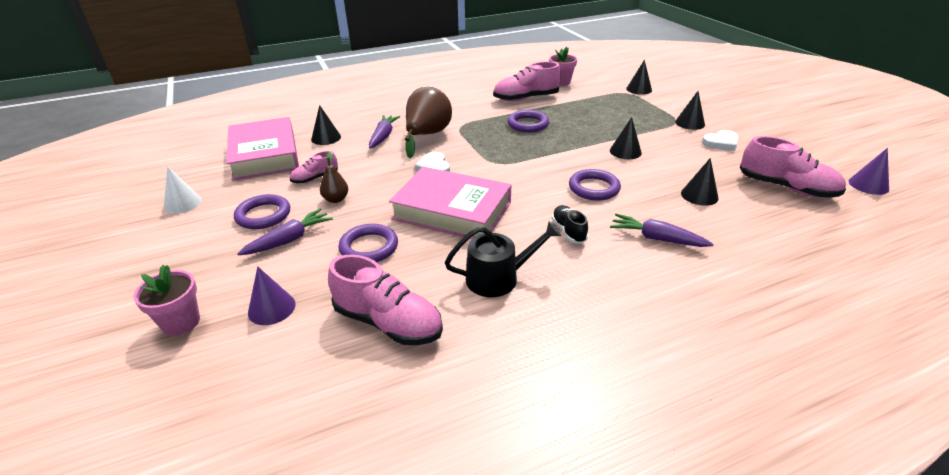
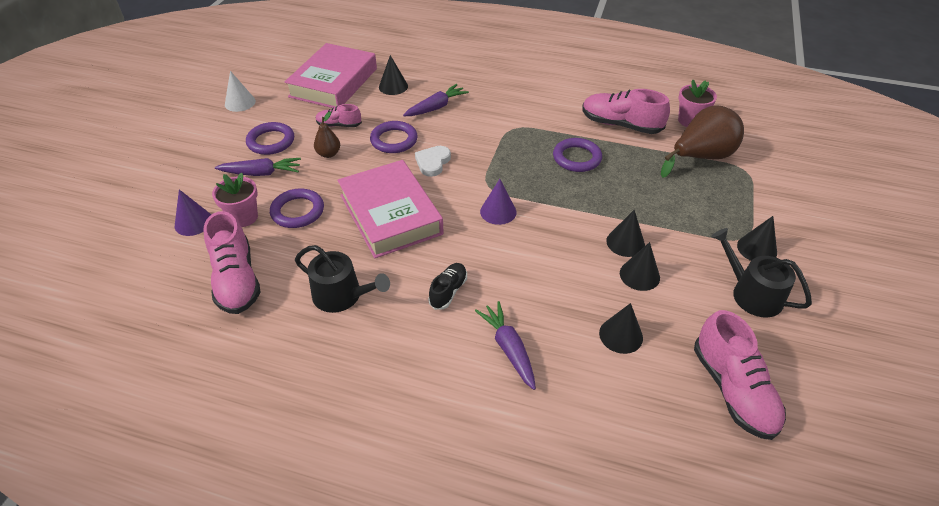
camera: 40 degrees right, 10 degrees up
pink flower pot [133,265,200,336] -> pink flower pot moved to [212,173,258,227]
brown pear [405,87,452,158] -> brown pear moved to [661,106,744,178]
purple ring [569,169,621,201] -> purple ring moved to [370,121,418,153]
black cone [626,60,652,95] -> black cone moved to [620,242,660,291]
white heart [702,130,738,151] -> black watering can [711,228,812,317]
purple cone [849,148,889,195] -> purple cone moved to [480,179,516,225]

